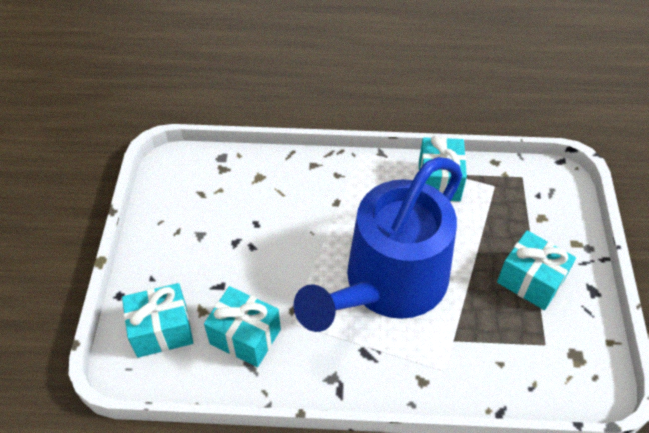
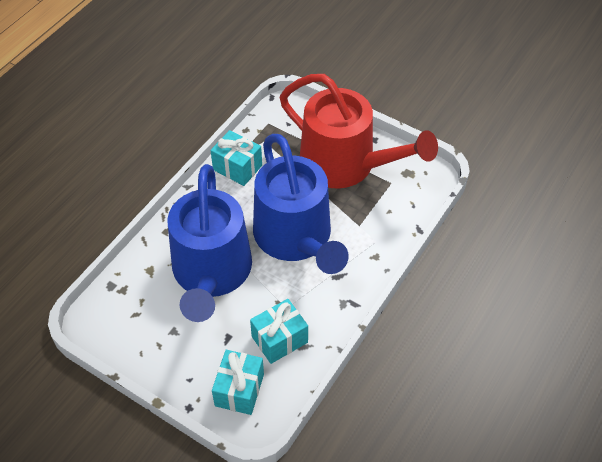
camera: 60 degrees left, 0 degrees up
turquoise gift [497,230,576,310] -> red watering can [280,74,438,188]
none -> blue watering can [167,164,252,322]

